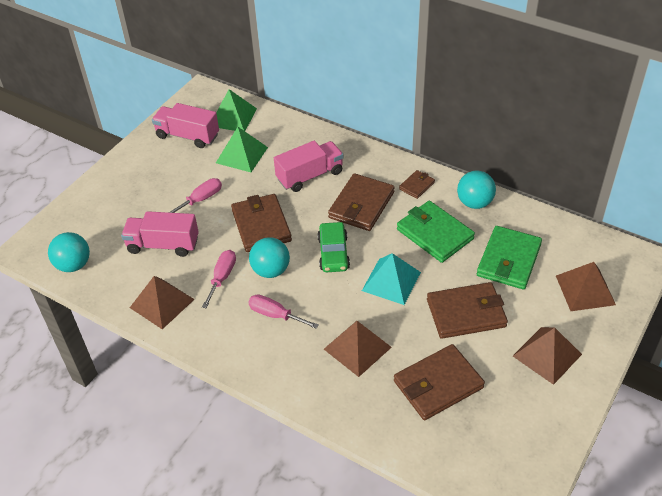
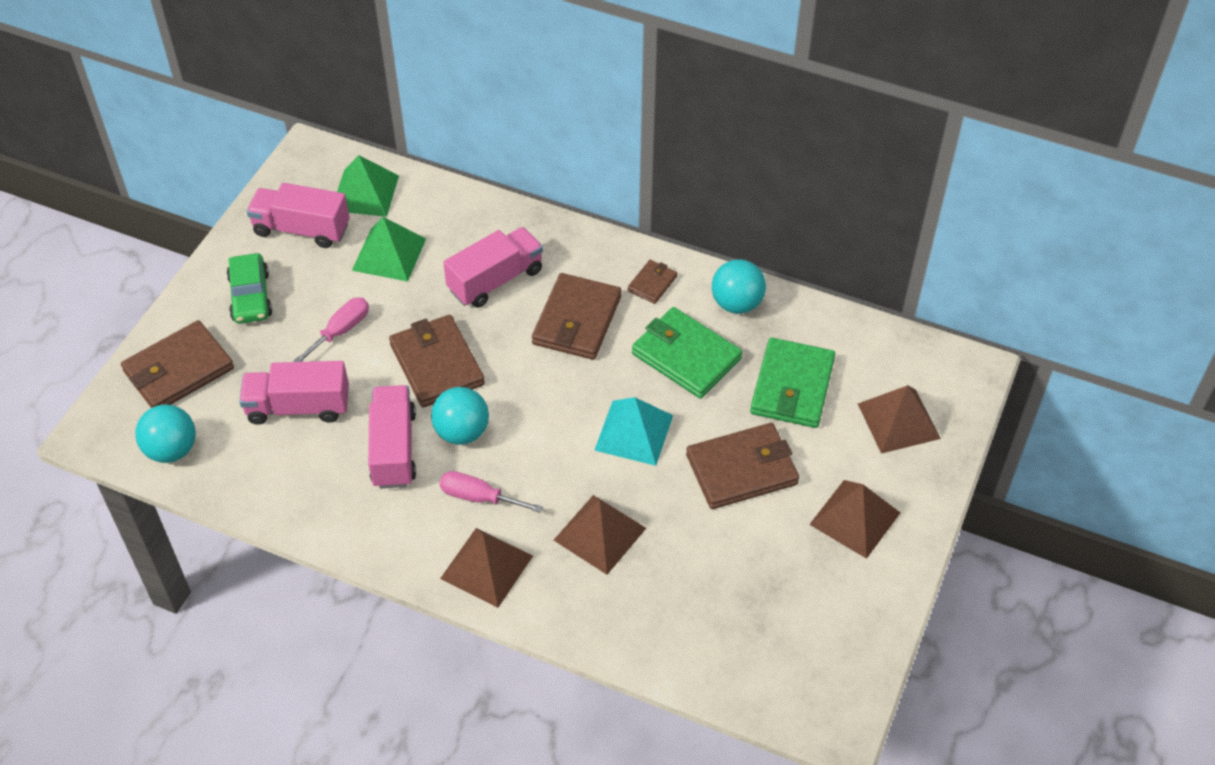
camera: 10 degrees left, 5 degrees up
brown pyramid [130,276,195,329] -> brown pyramid moved to [440,528,533,608]
pink screwdriver [202,250,236,308] -> pink truck [368,385,416,489]
green car [317,222,350,272] -> green car moved to [227,253,272,324]
brown wallet [394,344,485,420] -> brown wallet moved to [121,320,234,408]

